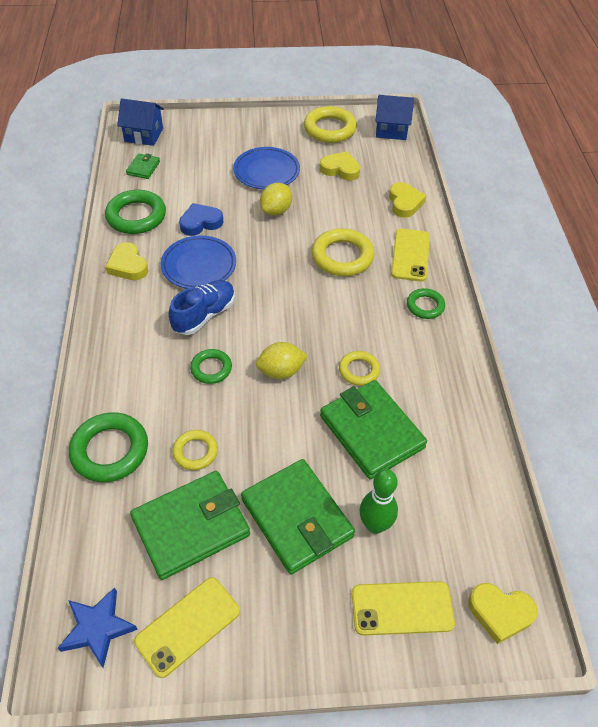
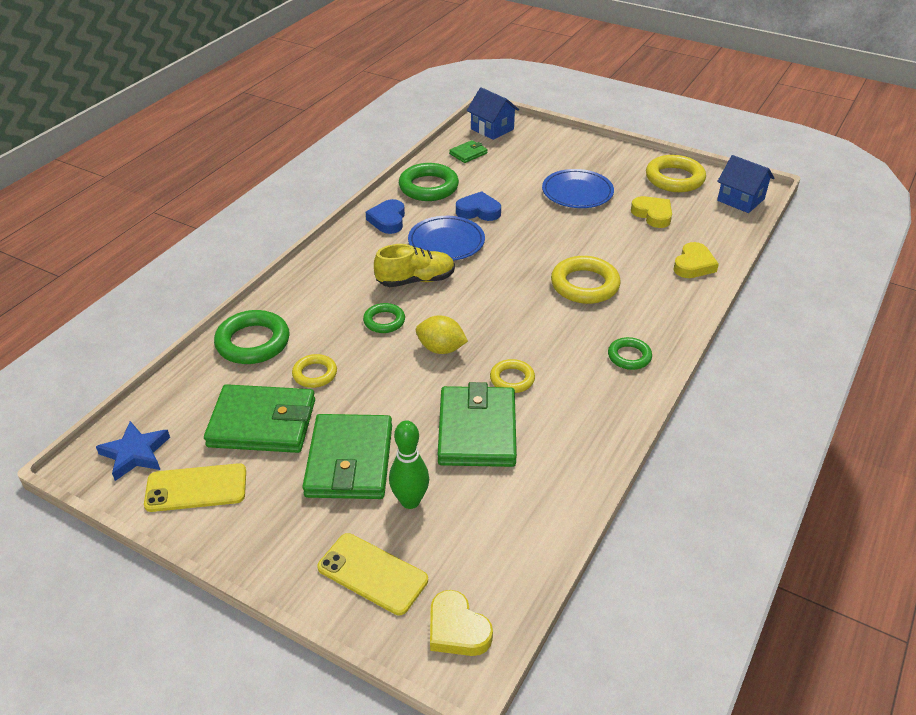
camera: 35 degrees right, 10 degrees down
yellow heart [105,242,148,280] -> blue heart [366,199,405,234]
blue shoe [169,280,235,335] -> yellow shoe [374,244,455,287]
yellow lemon [260,183,292,215] -> none
yellow phone [391,229,430,282] -> none

